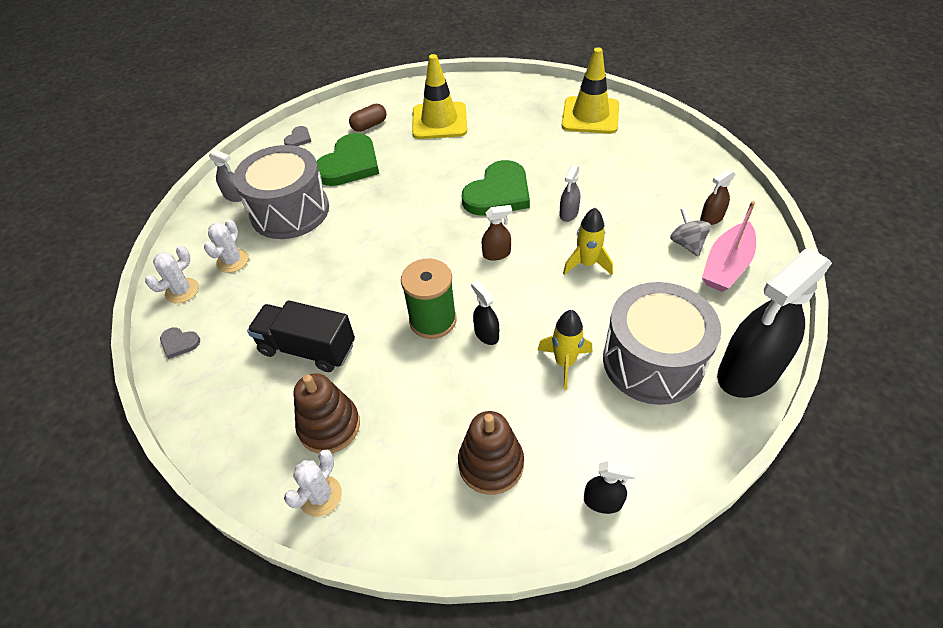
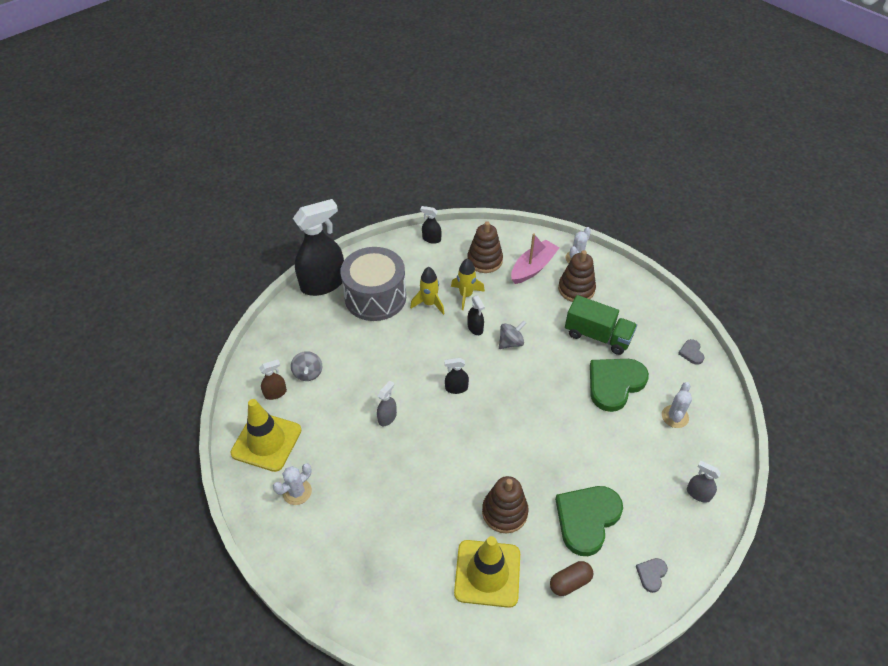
camera: 175 degrees left, 0 degrees up
white cactus [145,245,199,303] -> white cactus moved to [273,463,312,505]
grey heart [160,327,200,359] -> grey heart turned 120 degrees counterclockwise [678,339,704,365]
grey drum [233,145,329,239] -> none
black truck [247,300,355,372] -> green truck [565,295,637,355]
green spool [401,259,456,339] -> grey spinning top [499,320,526,349]
green heart [462,160,530,215] -> green heart moved to [590,359,649,412]
brown spray bottle [482,205,512,261] -> black spray bottle [444,358,469,394]
yellow traffic cone [562,47,619,134] -> yellow traffic cone moved to [230,399,302,472]
yellow rocket [563,208,613,275] -> yellow rocket moved to [451,258,485,310]
pink boat [702,201,756,292] -> pink boat moved to [511,233,559,284]
none -> brown stacking toy [482,476,529,533]

